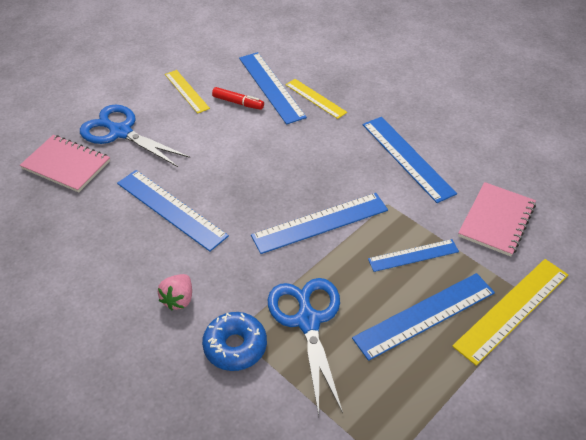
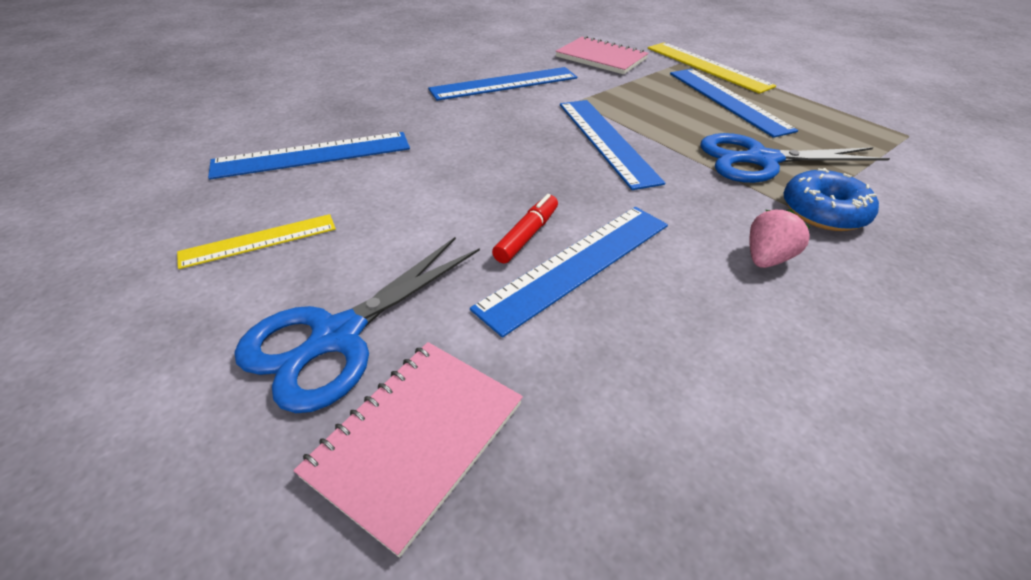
camera: 85 degrees left, 5 degrees down
pink strawberry [158,274,192,310] -> pink strawberry turned 75 degrees counterclockwise [749,210,810,268]
red marker [212,87,264,110] -> red marker moved to [492,194,558,263]
yellow ruler [286,79,347,119] -> none
blue ruler [368,239,459,272] -> none

